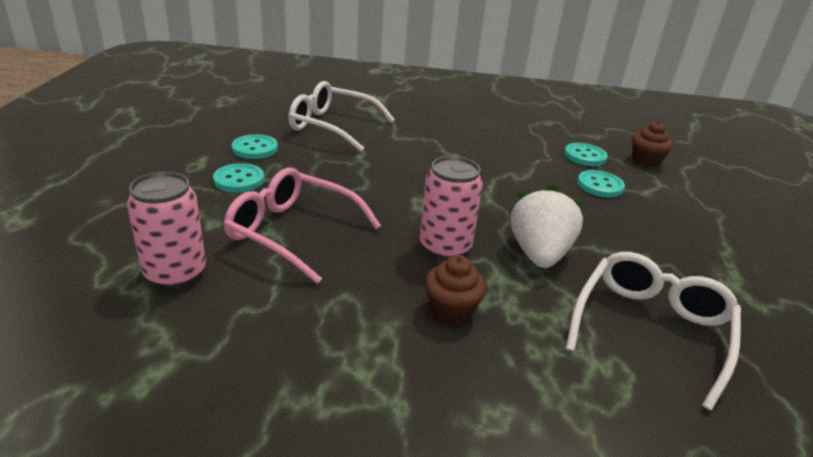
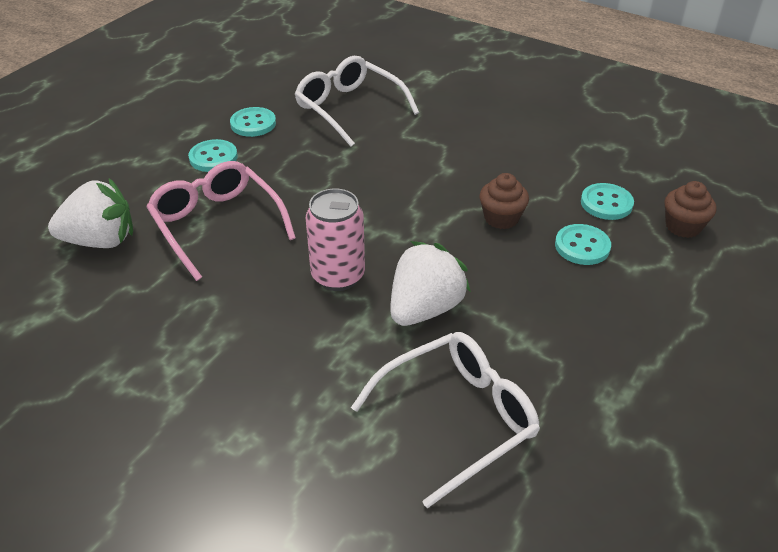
camera: 30 degrees right, 10 degrees up
pink can [127,172,206,289] -> white strawberry [48,178,133,248]
brown cupcake [425,255,486,325] -> brown cupcake moved to [480,173,529,229]

